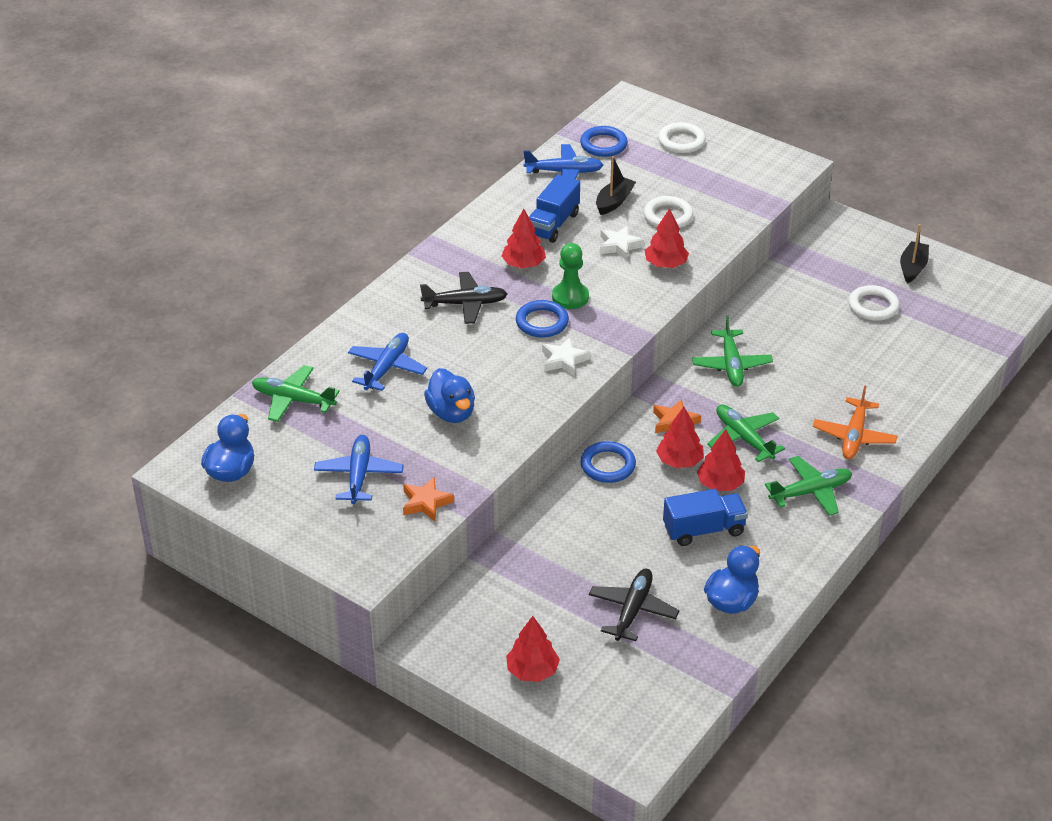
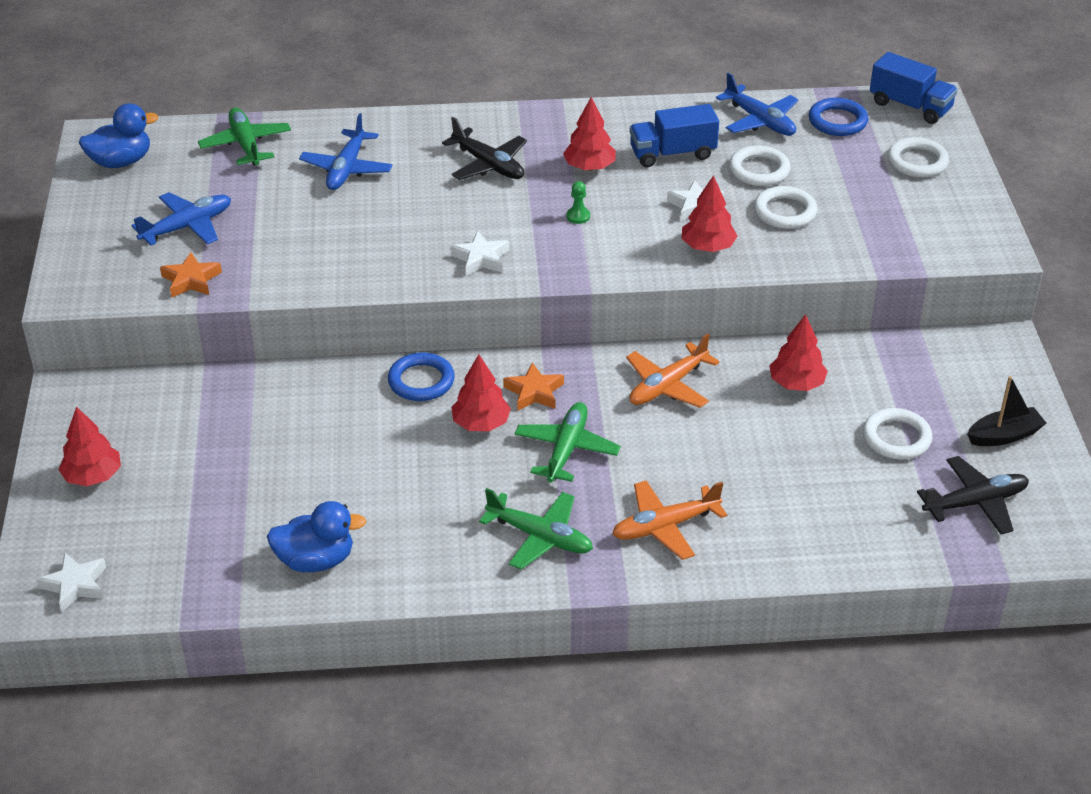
camera: 50 degrees right, 0 degrees up
blue plane [348,333,427,391] -> blue plane turned 120 degrees clockwise [299,113,392,190]
blue duck [424,368,475,423] -> none
blue ring [516,300,569,338] -> none
green pawn [552,243,589,309] -> green pawn [567,181,590,224], size x0.53
black plane [589,569,679,641] -> black plane moved to [917,456,1029,534]
black boat [596,156,636,215] -> white ring [729,145,791,186]
blue truck [663,489,748,546] -> blue truck moved to [870,52,958,124]
green plane [692,316,773,387] -> orange plane [626,333,720,408]
red tree [697,429,745,491] -> red tree moved to [769,314,828,391]
none -> white star [37,553,106,612]

